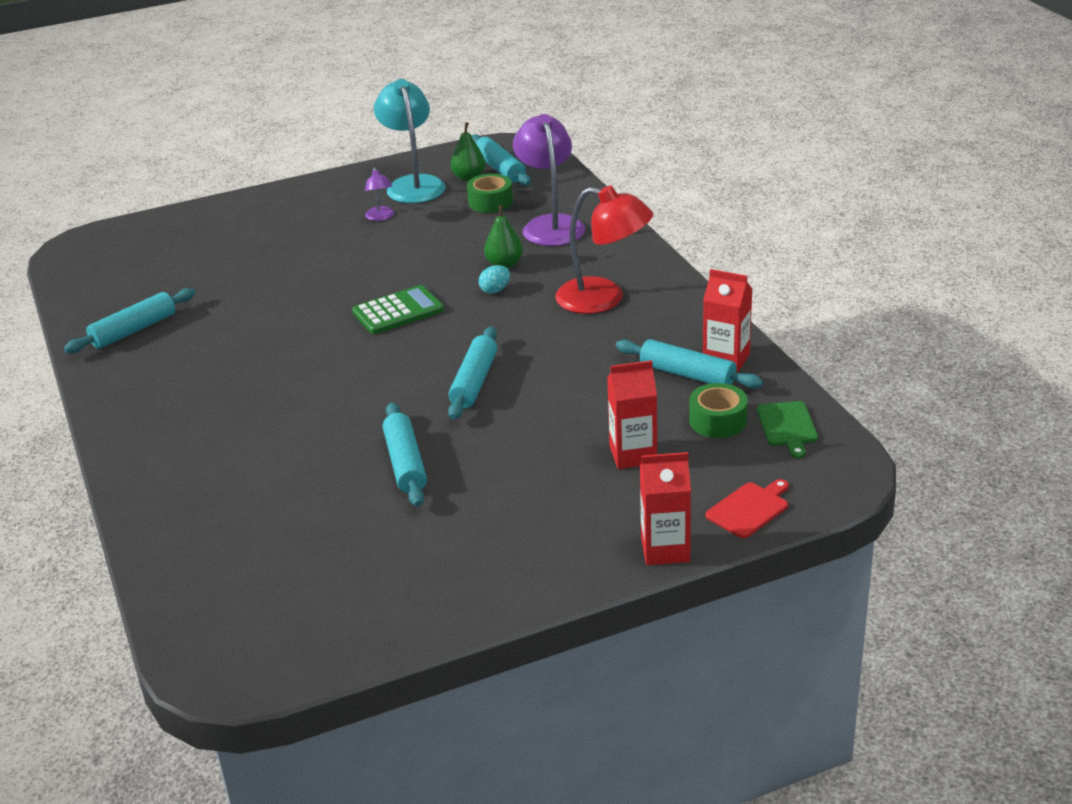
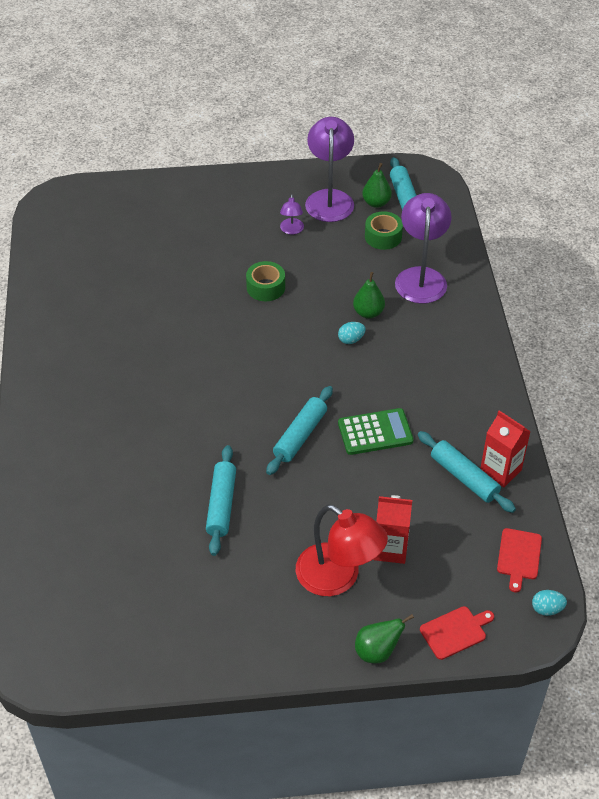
camera: 15 degrees right, 15 degrees up
turquoise rolling pin [64,288,195,353] -> none
green calculator [352,285,444,334] -> green calculator moved to [338,408,414,455]
turquoise lamp [374,79,446,203] -> purple lamp [305,117,354,222]
red lamp [555,186,653,314] -> red lamp moved to [296,504,388,596]
red carton [640,452,691,565] -> green pear [355,614,414,664]
green tape [689,383,748,438] -> green tape moved to [246,261,285,301]
green cutting board [757,401,818,458] -> red cutting board [497,528,542,593]
none -> turquoise egg [532,590,567,616]

